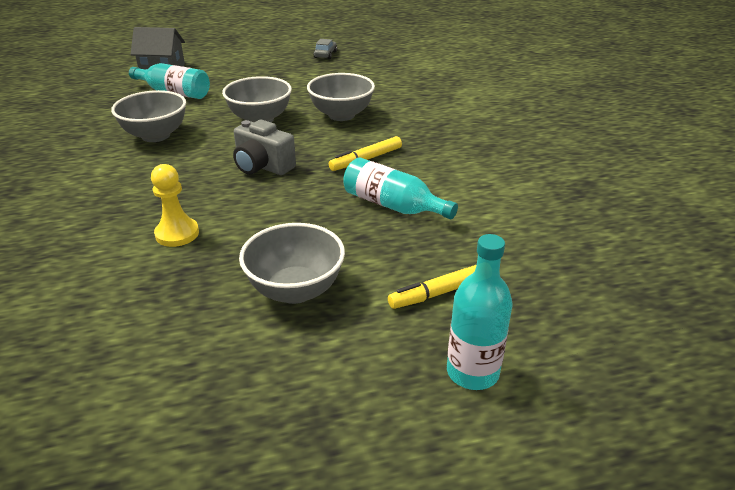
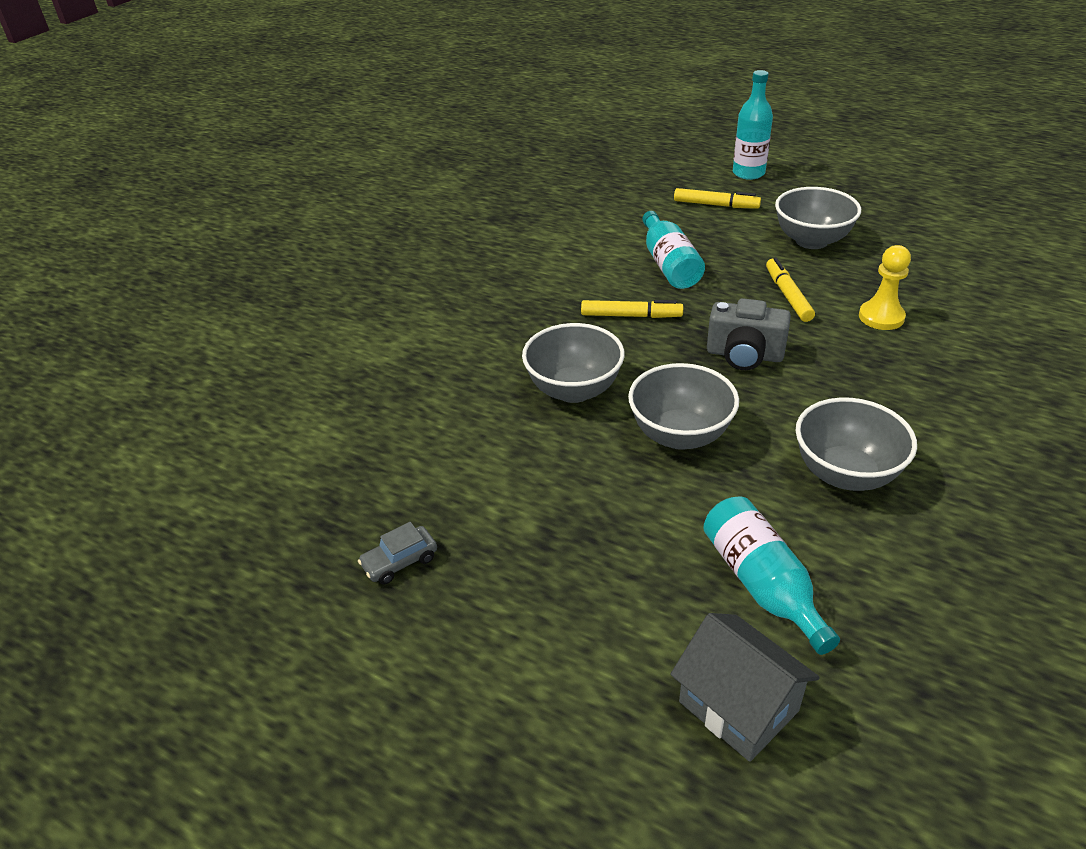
camera: 135 degrees left, 5 degrees up
grey camera [233,120,296,175] -> grey camera turned 120 degrees clockwise [707,298,791,370]
none -> yellow marker [766,258,815,322]

